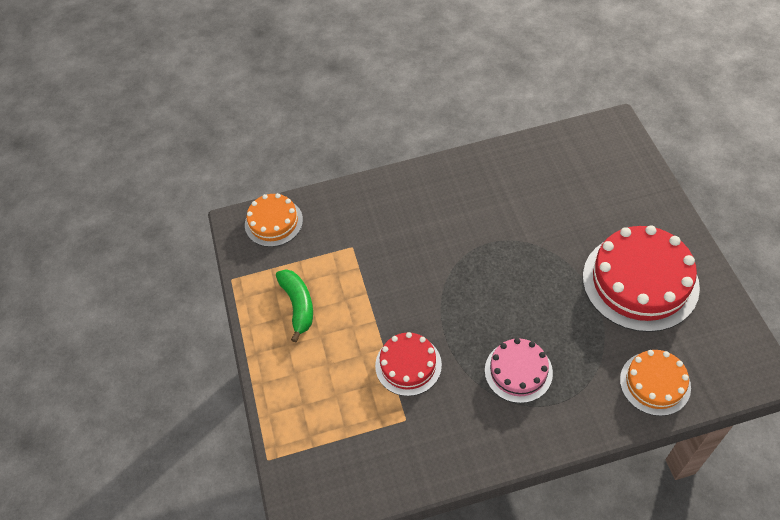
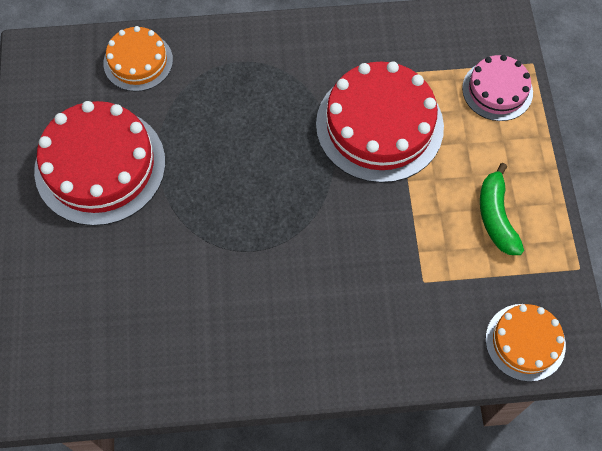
camera: 175 degrees left, 10 degrees up
red cake [375,332,442,396] -> red cake [316,61,444,183], size x1.78
pink cake [485,338,553,403] -> pink cake moved to [462,55,533,121]

